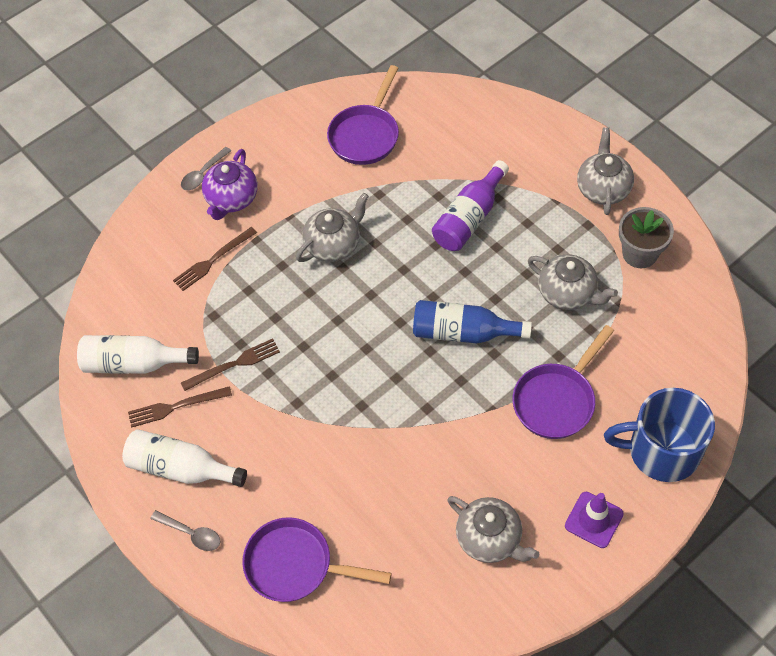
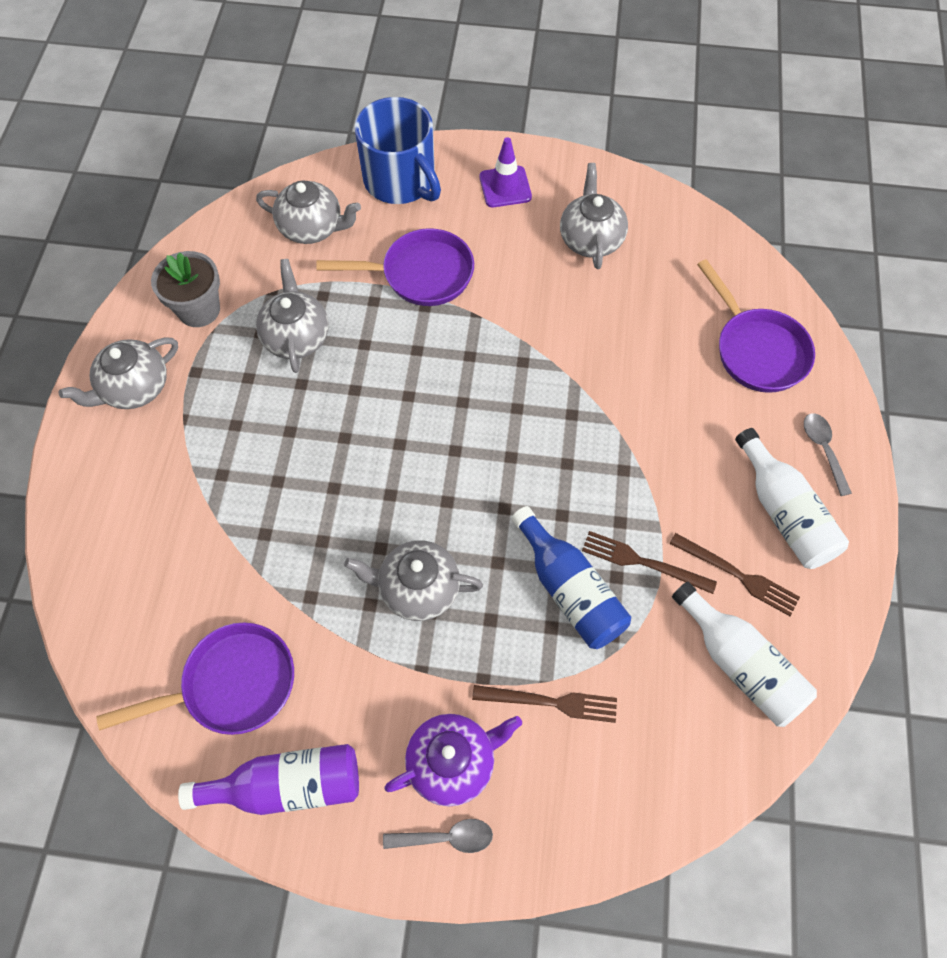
camera: 135 degrees left, 5 degrees up
blue bottle [413,300,532,343] -> blue bottle moved to [511,506,631,649]
purple bottle [432,160,509,251] -> purple bottle moved to [178,744,359,815]
none -> grey teapot [256,180,361,244]

